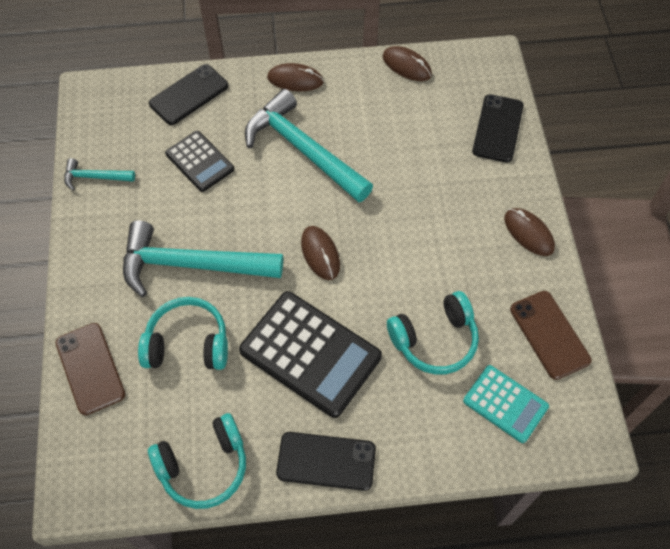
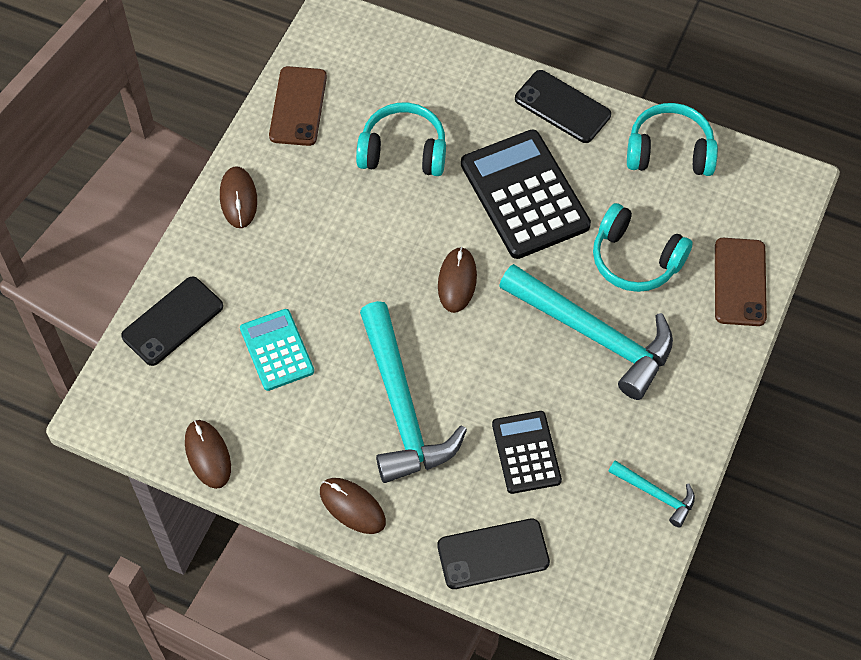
camera: 150 degrees left, 0 degrees up
turquoise calculator [463,365,549,443] -> turquoise calculator moved to [240,309,314,391]

